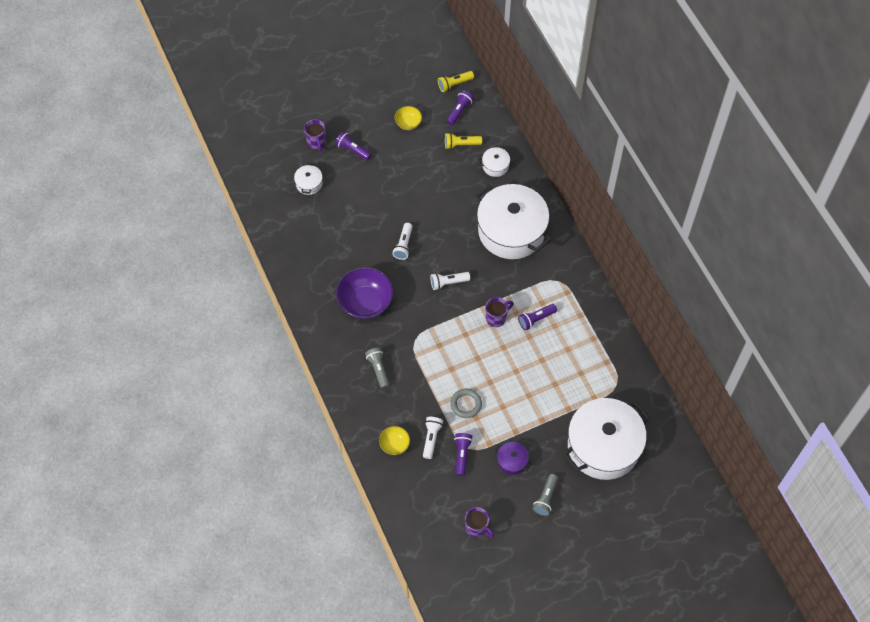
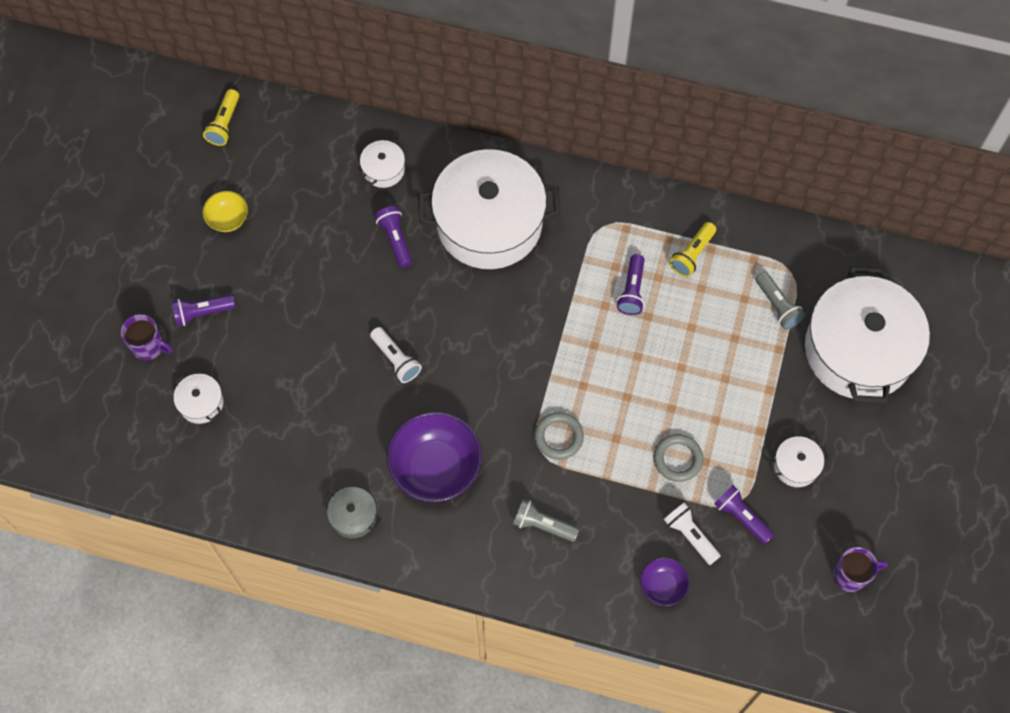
camera: 50 degrees left, 5 degrees up
yellow bowl [379,426,410,455] -> purple bowl [640,557,690,606]
white flashlight [430,272,470,290] -> none
yellow flashlight [445,133,482,149] -> yellow flashlight moved to [669,222,716,277]
purple flashlight [447,90,474,126] -> purple flashlight moved to [375,206,412,267]
purple mug [485,297,514,327] -> none
purple pot [494,442,531,475] -> white pot [769,436,829,487]
grey flashlight [533,474,558,516] -> grey flashlight moved to [756,272,805,330]
none -> grey pot [322,487,382,538]
none -> grey ring [534,412,584,460]

